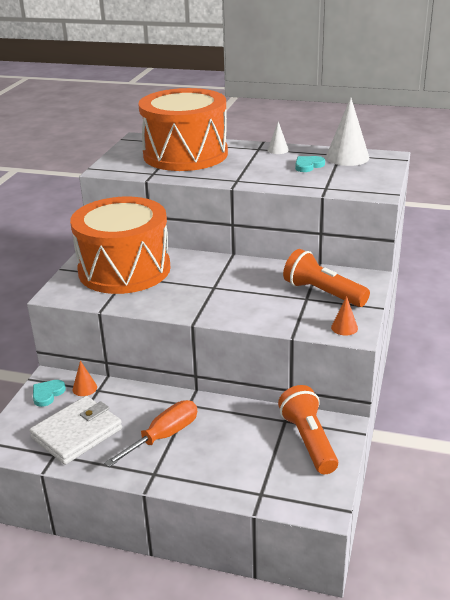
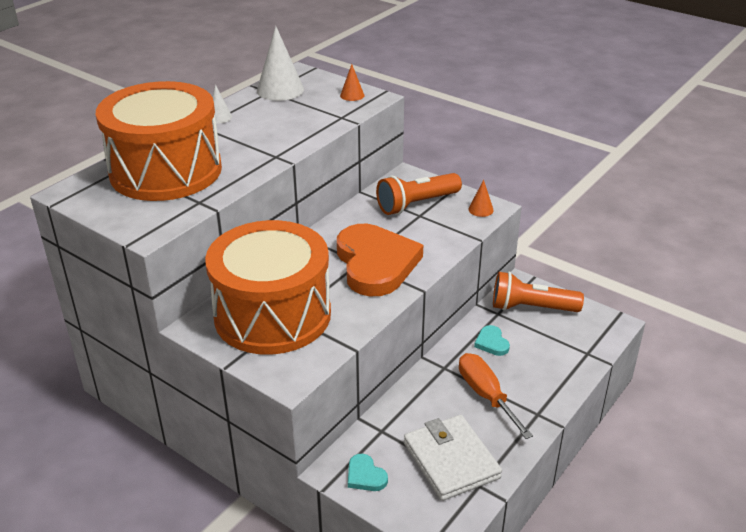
camera: 70 degrees left, 5 degrees up
orange cone [73,361,97,396] -> orange cone moved to [340,64,364,101]
turquoise heart [295,156,325,172] -> turquoise heart moved to [474,325,510,356]
none -> orange heart [337,224,423,296]

